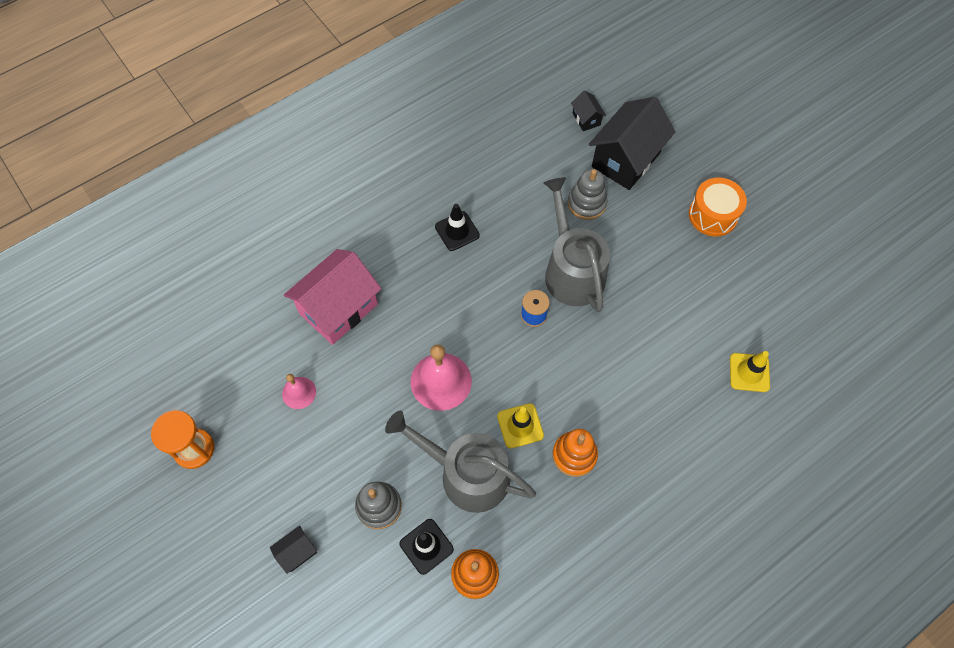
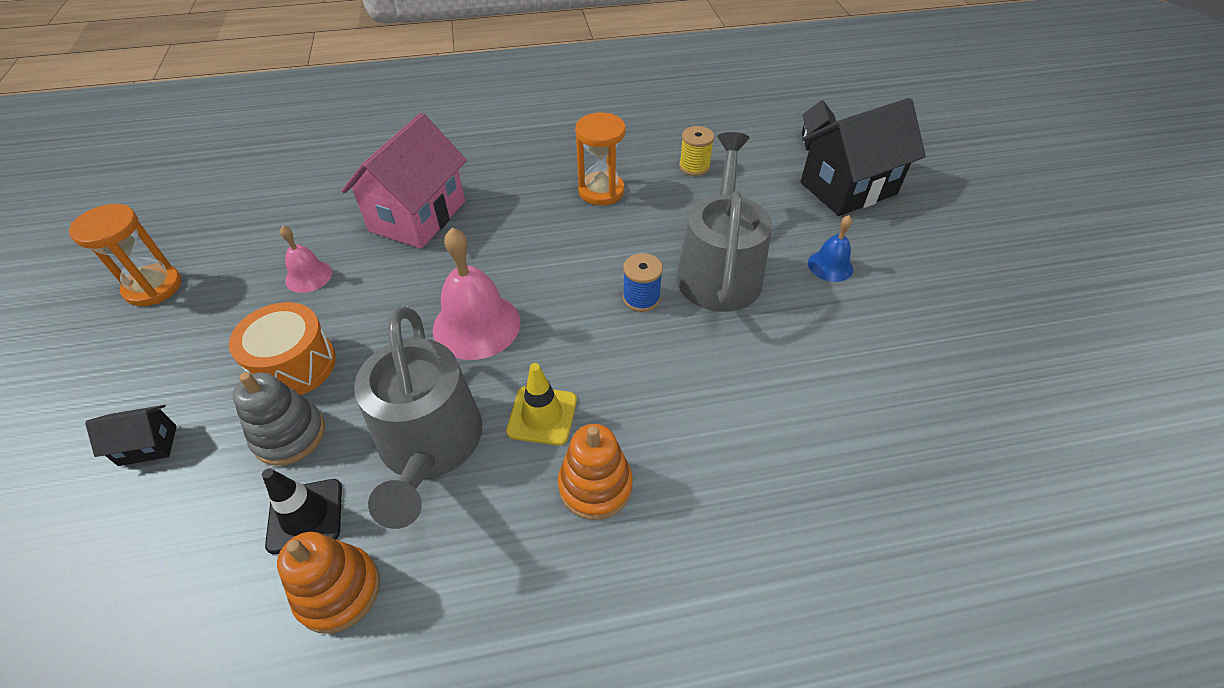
camera: 25 degrees right, 15 degrees down
pink house [284,249,381,345] -> pink house turned 45 degrees counterclockwise [342,113,467,249]
grey watering can [385,411,536,513] -> grey watering can turned 150 degrees counterclockwise [354,307,482,529]
black traffic cone [435,204,480,251] -> orange hourglass [575,113,626,205]
grey stacking toy [568,169,608,220] -> none
orange drum [689,177,747,237] -> orange drum moved to [229,302,336,395]
yellow traffic cone [730,351,770,392] -> none
none -> yellow spool [679,126,714,176]
none -> blue bell [808,215,853,282]

